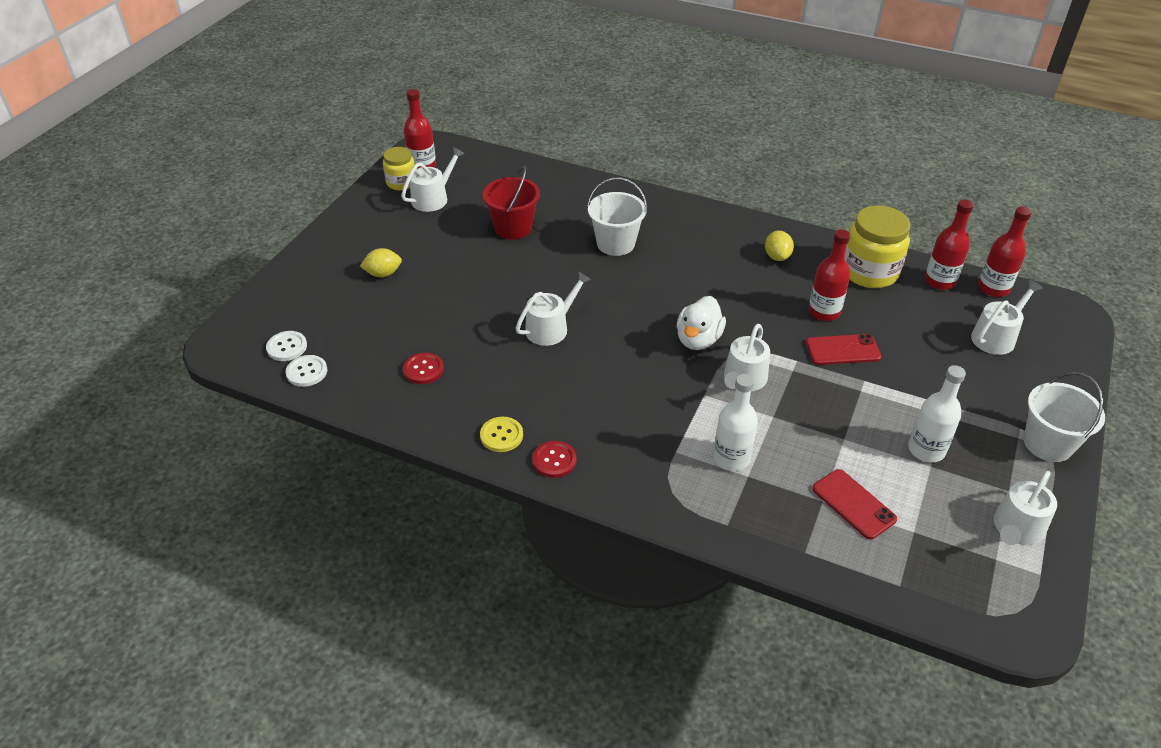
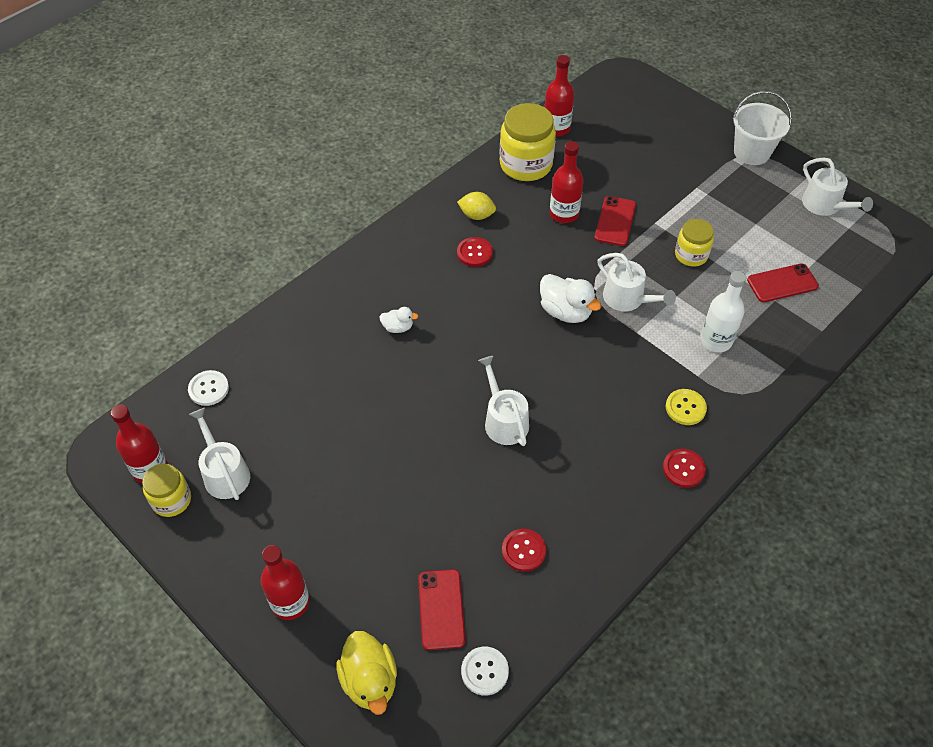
camera: 70 degrees left, 10 degrees up
white button [266,331,307,361] -> white button moved to [188,370,229,406]
yellow lemon [360,248,402,277] -> none
yellow button [480,417,523,452] -> yellow button moved to [666,389,707,425]
red bucket [483,166,540,240] -> none
white bucket [587,177,647,256] -> white duck [379,307,418,333]
white bottle [908,365,966,463] -> none
white watering can [971,280,1043,355] -> none
red bottle [978,206,1032,297] -> red bottle moved to [261,545,310,620]
none -> yellow duck [336,631,397,715]
none -> red phone [418,569,465,650]
none -> red button [457,237,493,267]
none -> yellow jar [675,219,714,267]

